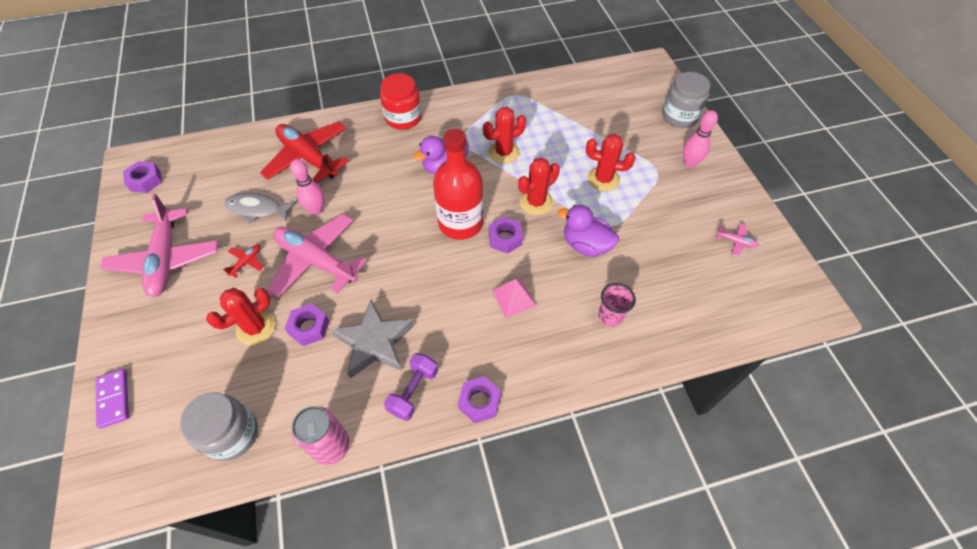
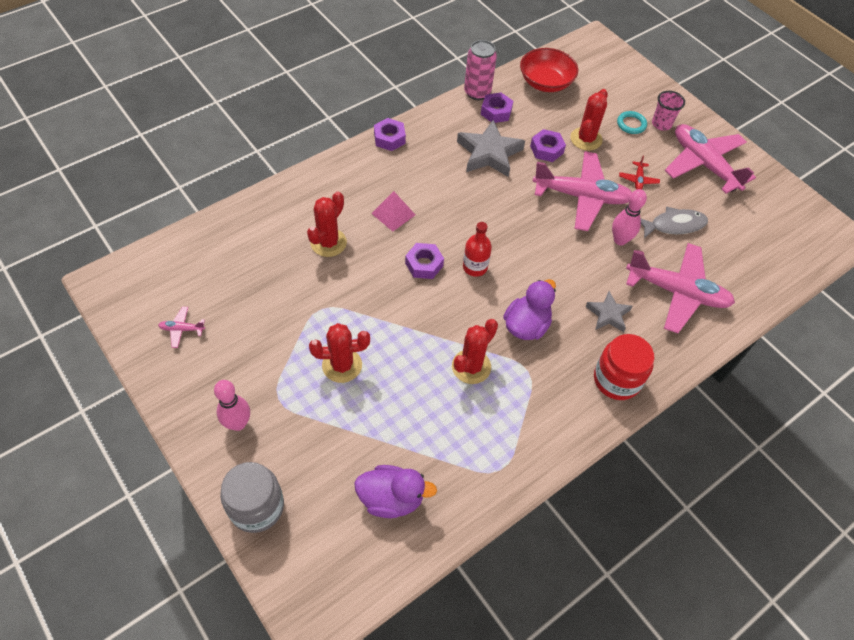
camera: 155 degrees right, 0 degrees up
purple domino [95,369,129,429] -> none
purple nut [123,161,162,193] -> purple nut moved to [481,92,513,123]
grey jar [180,392,258,461] -> red bowl [520,48,578,92]
red plane [260,122,349,183] -> pink plane [626,243,735,334]
purple dumbbell [384,353,438,421] -> none
red bottle [433,129,484,240] -> red bottle [463,222,492,277], size x0.53
red cactus [518,157,560,215] -> red cactus moved to [307,192,347,257]
purple duck [558,205,619,257] -> purple duck moved to [354,465,437,518]
pink cup [599,283,636,327] -> pink cup moved to [652,91,685,131]
none -> grey star [586,291,632,332]
none -> turquoise ring [617,111,647,134]

